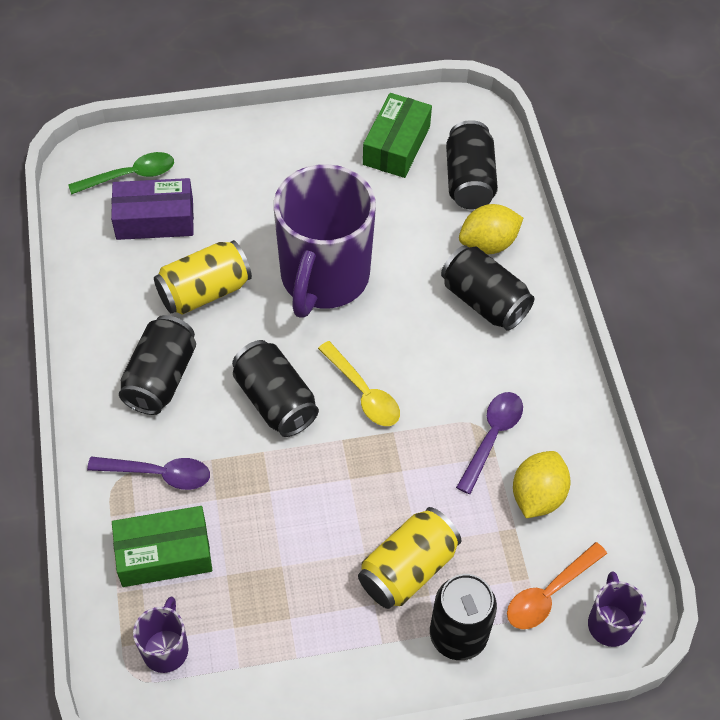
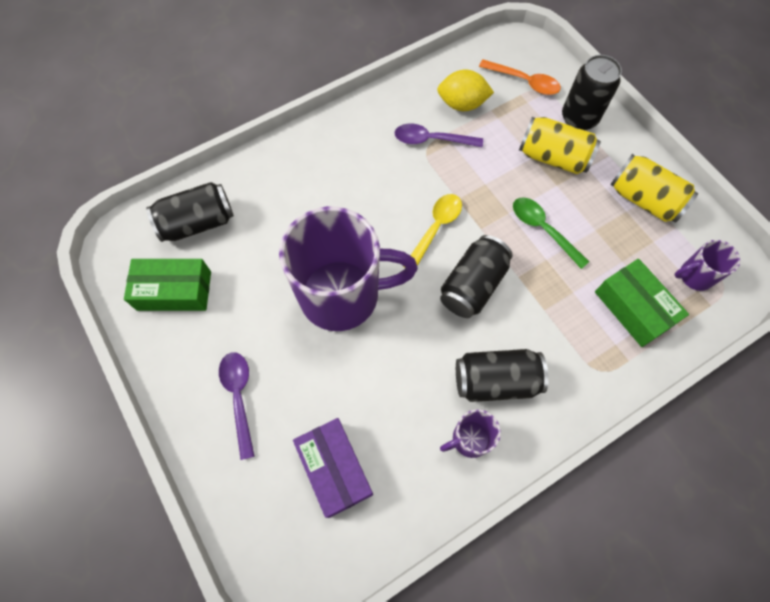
camera: 110 degrees left, 10 degrees up
green spoon [68,152,174,195] -> green spoon moved to [513,197,589,269]
purple spoon [87,457,210,490] -> purple spoon moved to [219,352,255,460]
yellow can [154,240,252,314] -> yellow can moved to [610,154,698,222]
black can [441,245,534,331] -> none
yellow lemon [459,204,523,254] -> none
purple mug [588,571,646,647] -> purple mug moved to [440,409,501,458]

